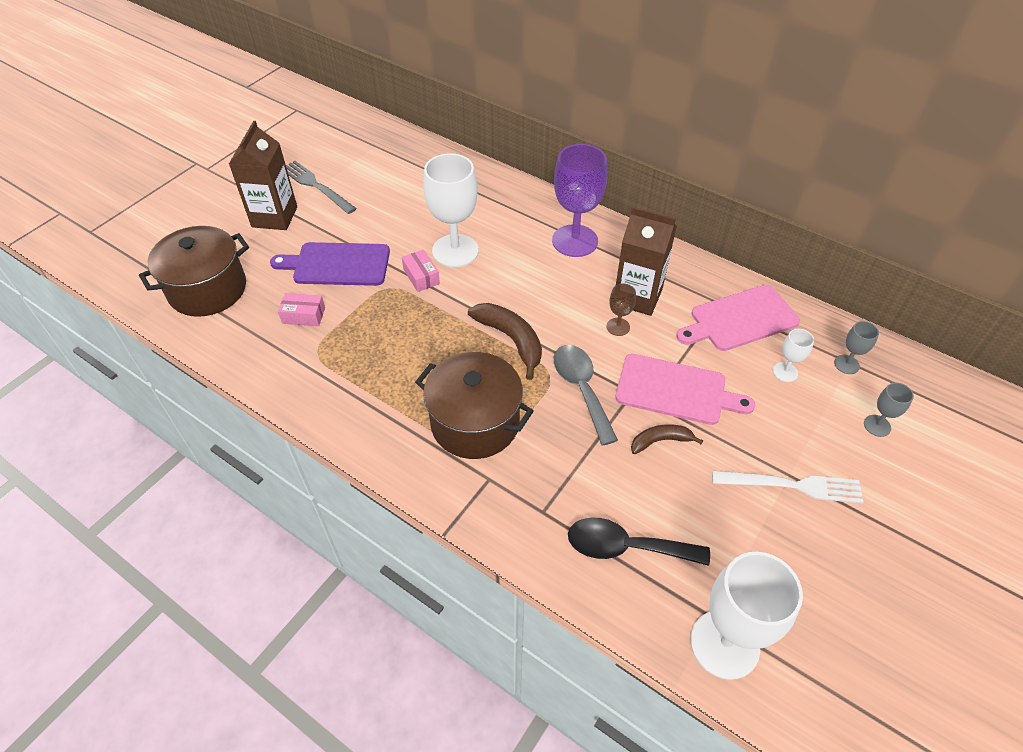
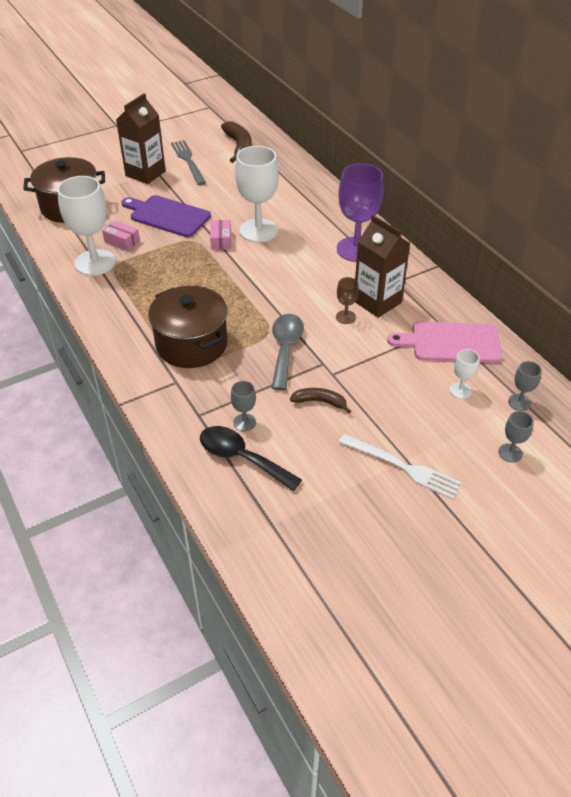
camera: 25 degrees right, 5 degrees down
brown banana [468,303,542,380] -> brown banana moved to [221,121,252,163]
pink cutting board [615,354,755,425] -> none
white goblet [691,552,803,680] -> white goblet moved to [57,176,116,276]
none -> grey goblet [231,381,256,431]

